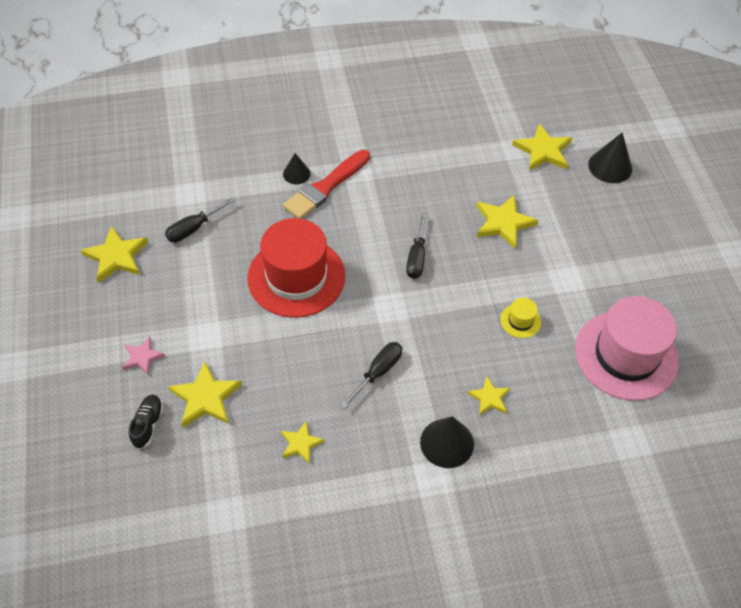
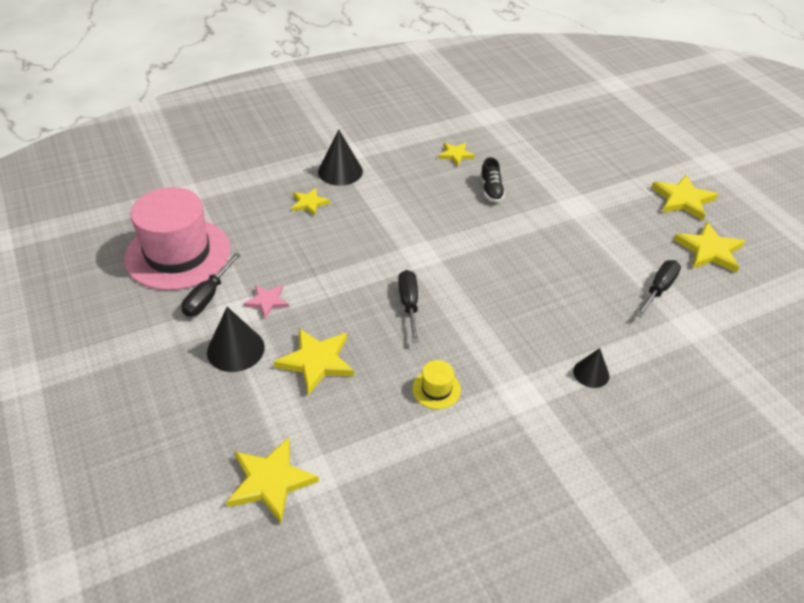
camera: 165 degrees right, 10 degrees down
pink star [122,337,165,375] -> pink star moved to [243,285,289,319]
black shoe [129,395,164,449] -> black shoe moved to [480,157,505,202]
yellow star [168,361,242,428] -> yellow star moved to [651,175,718,220]
red hat [247,218,345,318] -> none
red brush [283,150,370,219] -> none
black screwdriver [341,342,402,408] -> black screwdriver moved to [181,253,240,317]
yellow hat [500,298,541,338] -> yellow hat moved to [412,360,461,409]
black cone [588,133,632,183] -> black cone moved to [207,307,265,372]

